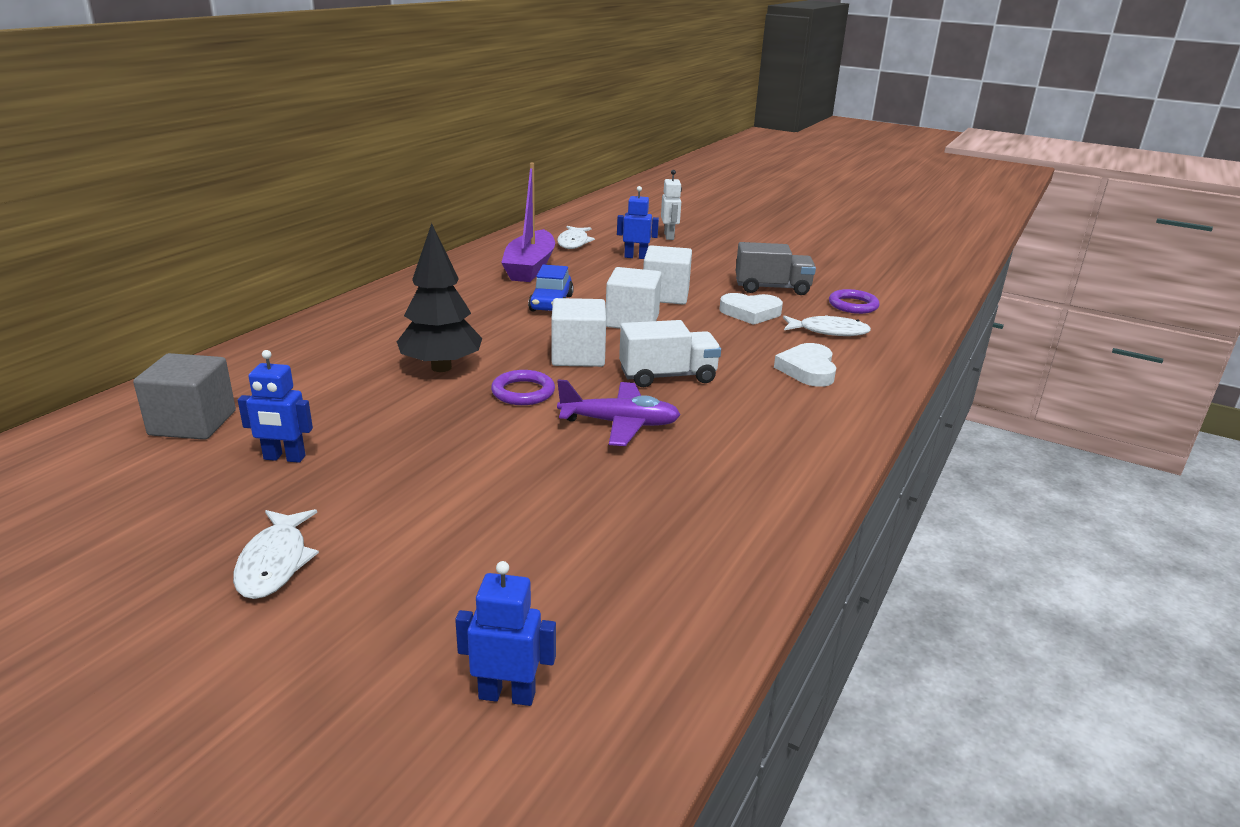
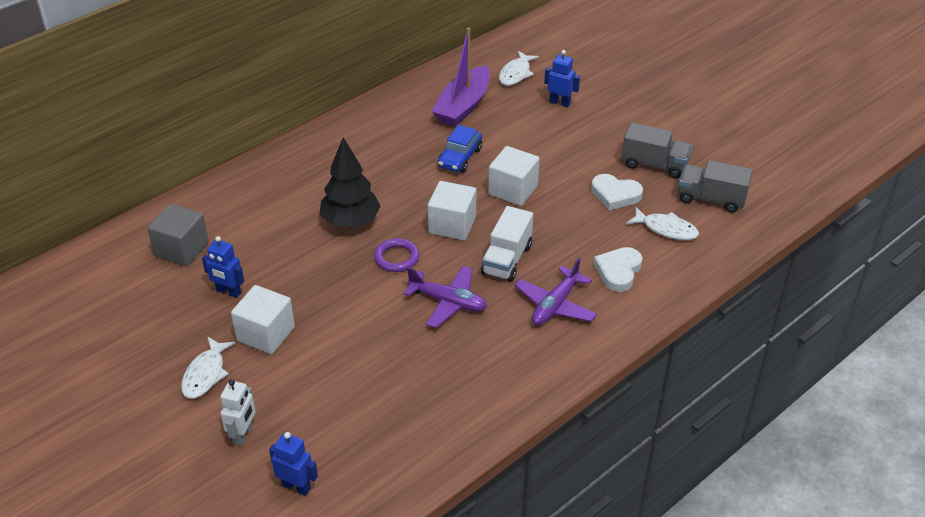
camera: 20 degrees right, 15 degrees up
white truck [619,320,721,387] -> white truck turned 105 degrees clockwise [481,206,533,282]
white cube [643,245,692,305] -> white cube moved to [231,285,295,354]
white robot [661,170,682,240] -> white robot moved to [220,379,256,446]
purple ring [829,289,880,314] -> grey truck [678,160,753,213]
none -> purple plane [514,257,597,325]

